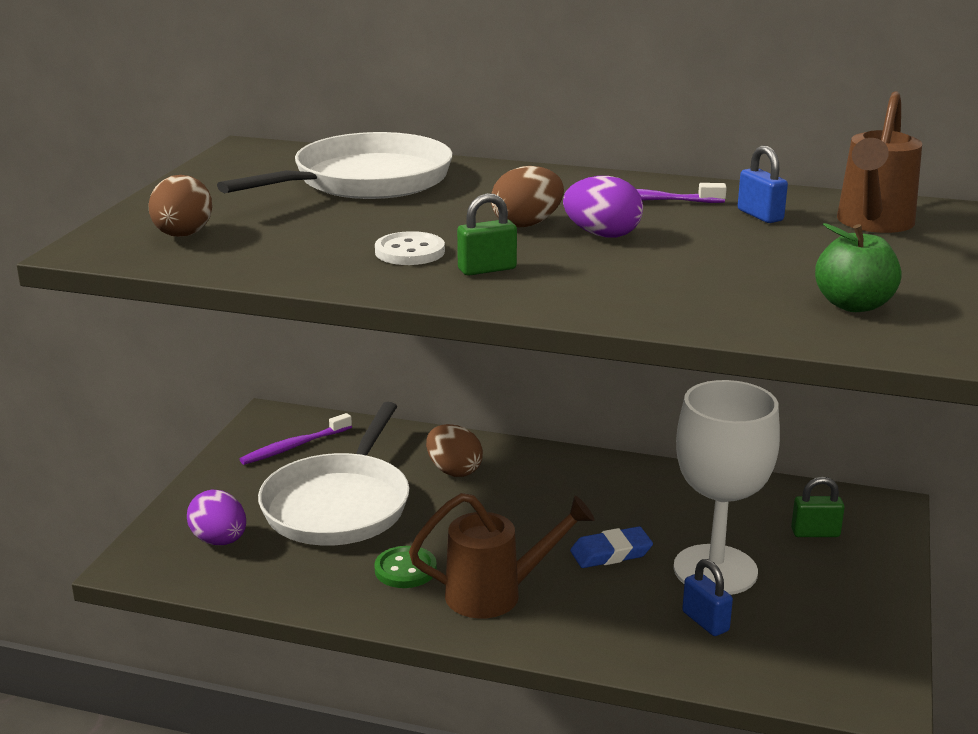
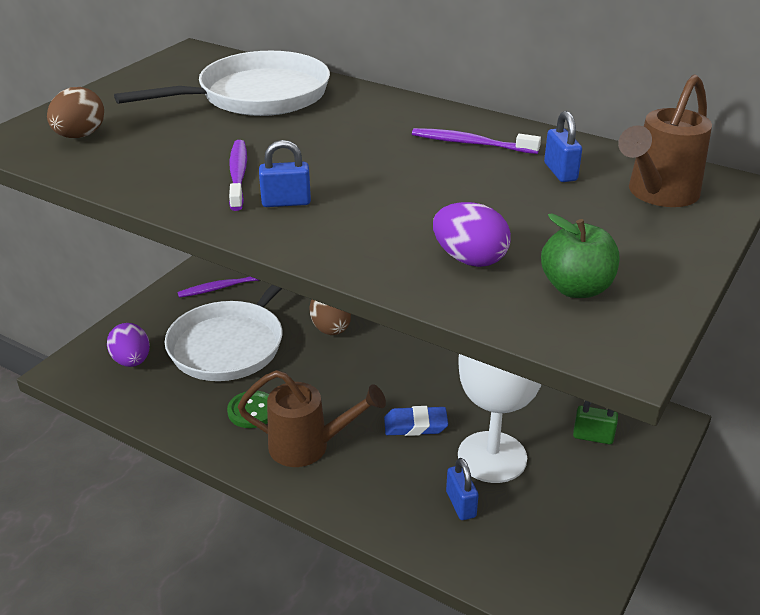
camera: 15 degrees right, 10 degrees up
white button [375,231,445,265] -> purple toothbrush [229,140,247,211]
green padlock [457,193,517,276] -> blue padlock [259,140,311,207]
brown egg [491,166,564,227] -> none
purple egg [563,176,643,238] -> purple egg moved to [433,202,511,267]

